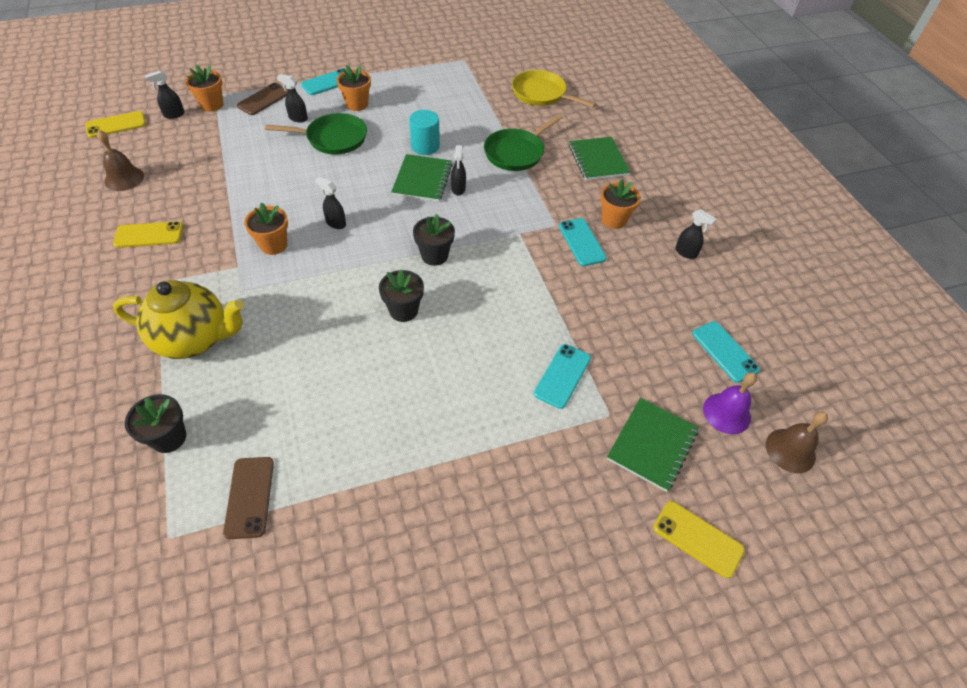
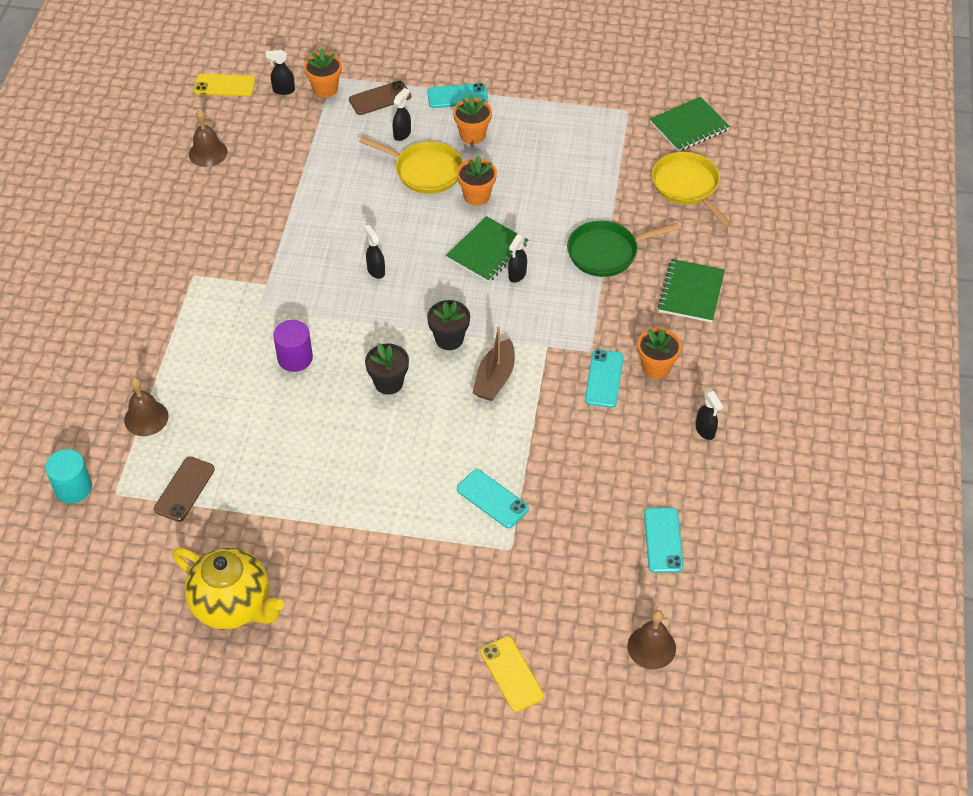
camera: 30 degrees right, 0 degrees up
yellow phone [113,221,183,248] -> none
yellow teapot [113,280,244,359] -> yellow teapot moved to [172,548,284,630]
black flower pot [125,394,186,453] -> brown bell [124,377,168,436]
orange flower pot [244,202,288,255] -> orange flower pot moved to [457,156,497,206]
green pan [265,113,367,154] -> yellow pan [359,136,463,194]
black spray bottle [277,74,308,123] -> black spray bottle turned 75 degrees clockwise [393,88,411,141]
turquoise cylinder [409,110,440,155] -> turquoise cylinder moved to [45,449,92,503]
turquoise phone [534,344,591,409] -> turquoise phone turned 75 degrees clockwise [457,469,529,528]
green notebook [607,398,699,492] -> green notebook moved to [650,97,730,152]
purple bell [703,372,757,434] -> none
none -> purple cylinder [273,320,313,372]
none -> brown boat [472,327,515,401]

